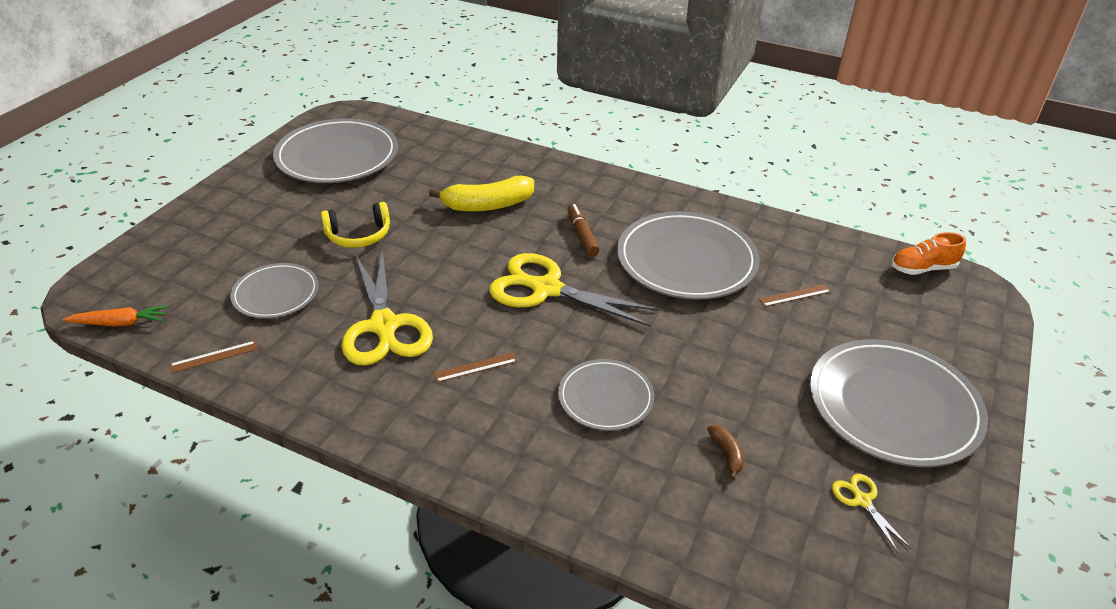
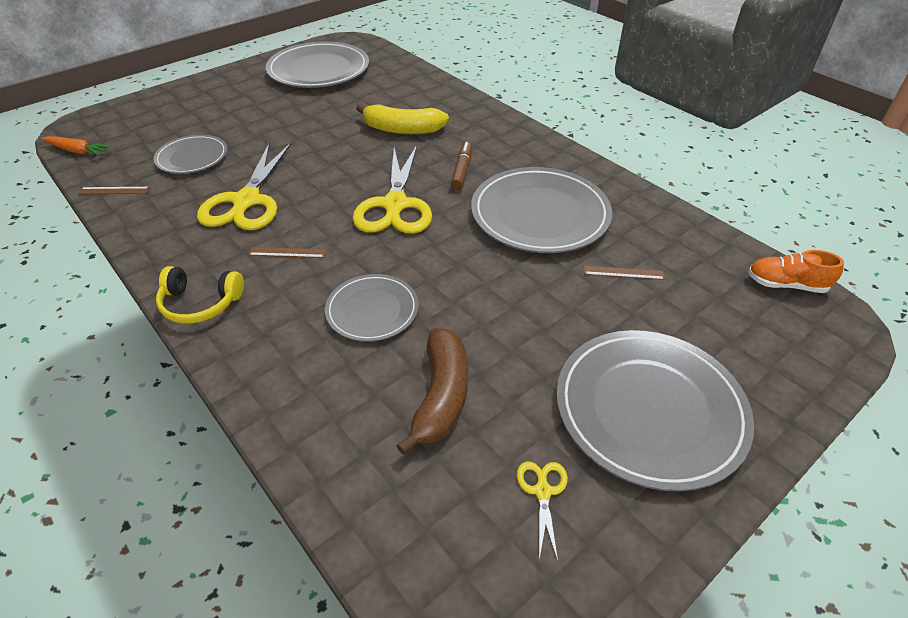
camera: 25 degrees right, 5 degrees up
yellow headphones [321,202,390,248] -> yellow headphones moved to [156,266,244,324]
yellow scissors [489,253,659,326] -> yellow scissors turned 135 degrees counterclockwise [353,145,432,234]
brown banana [707,425,744,479] -> brown banana [396,328,468,455], size x2.19

